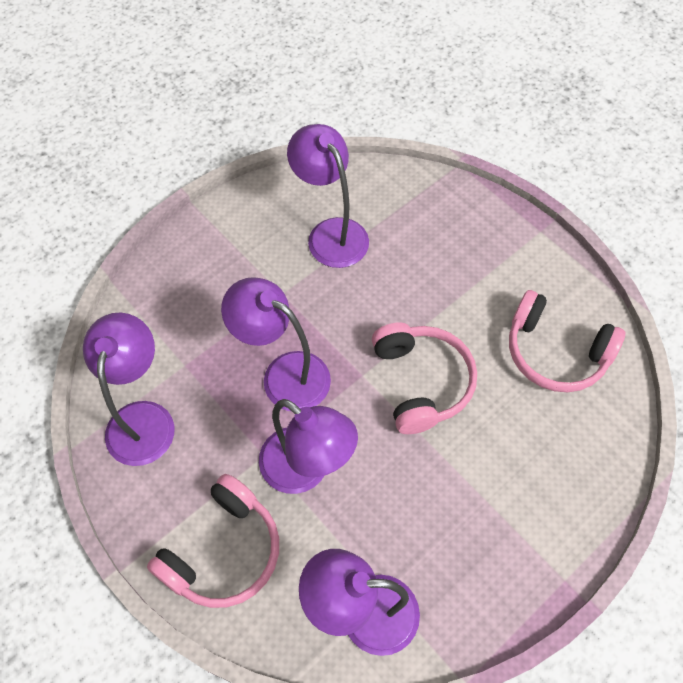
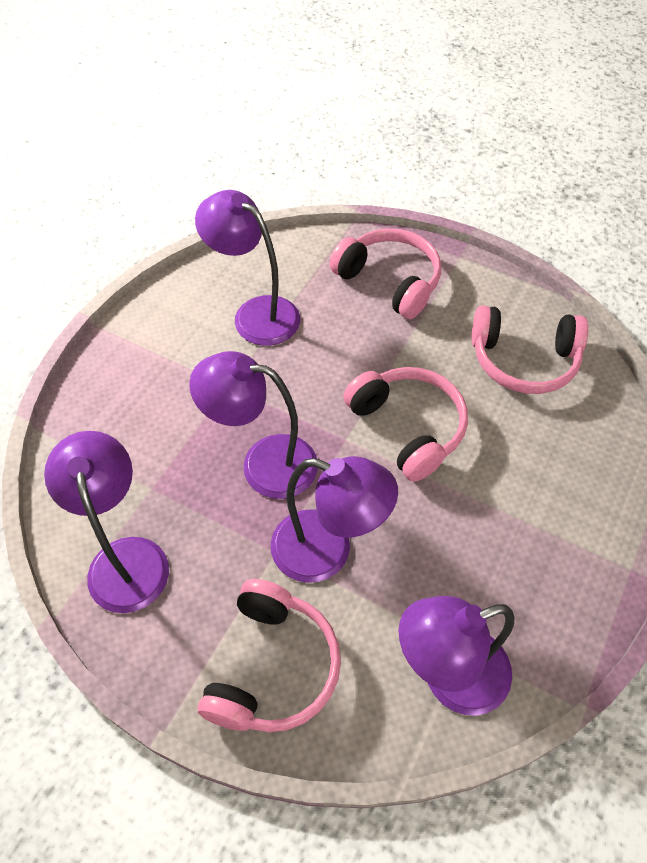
camera: 20 degrees left, 5 degrees down
none -> pink headphones [329,228,441,319]

